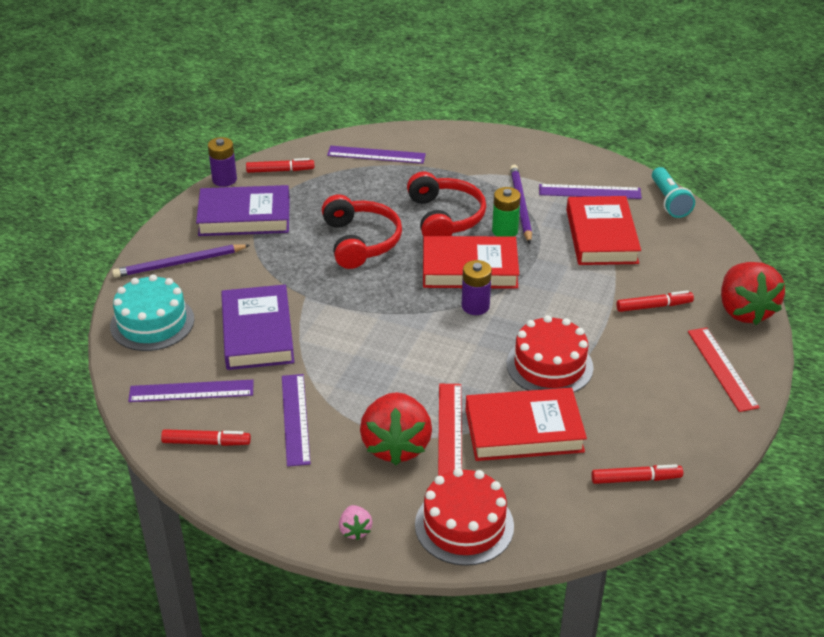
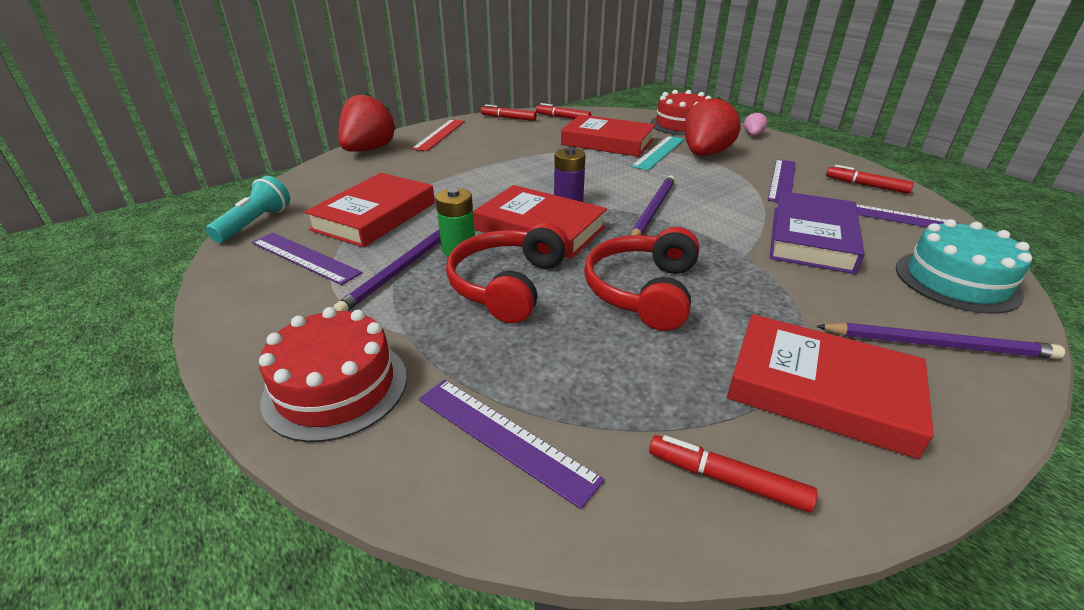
camera: 150 degrees left, 5 degrees down
purple book [196,185,290,236] -> red book [727,314,934,459]
purple battery [208,137,237,187] -> none
red ruler [438,384,462,476] -> turquoise ruler [631,136,684,170]
red cake [507,315,594,392] -> red cake moved to [259,307,407,442]
red marker [616,290,694,312] -> red marker moved to [481,104,537,121]
none -> purple pencil [631,175,675,235]

